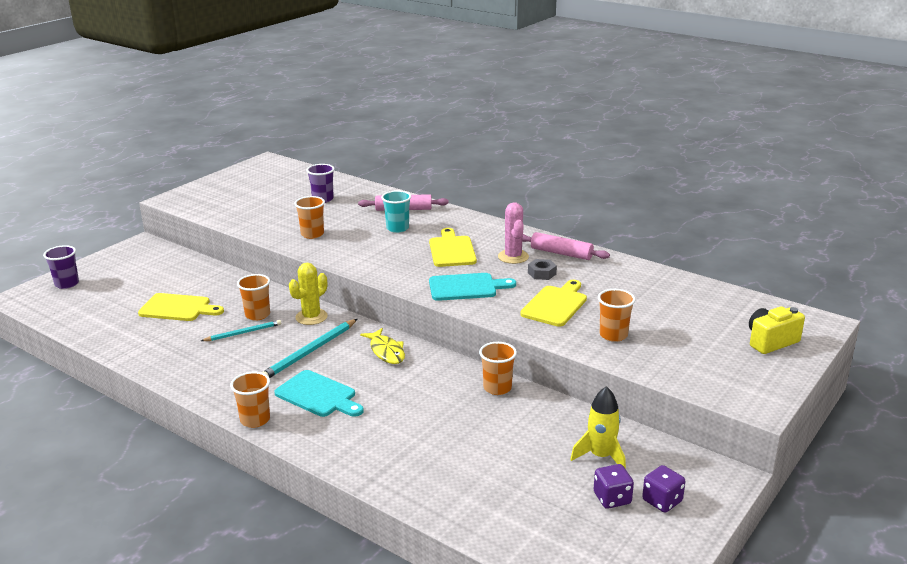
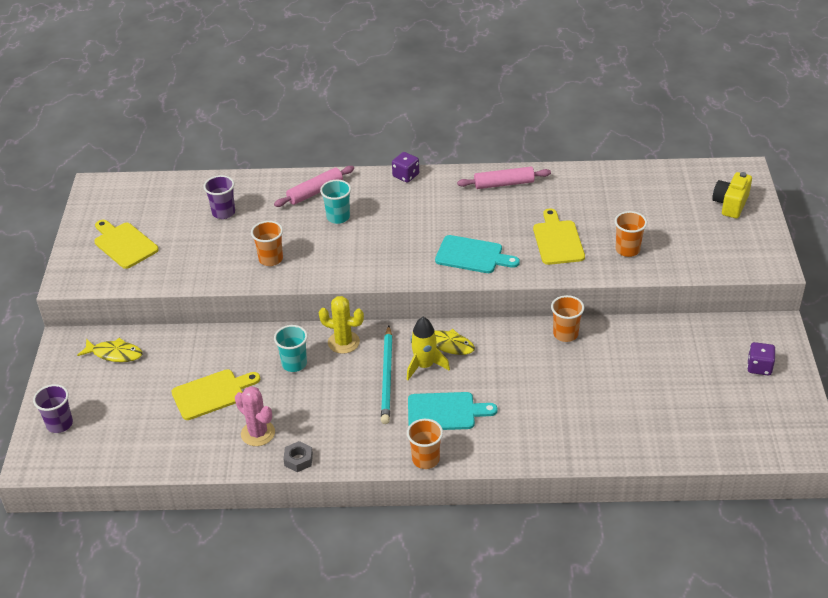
camera: 35 degrees left, 15 degrees up
turquoise pencil [201,320,281,341] -> none
orange cup [237,274,270,320] -> turquoise cup [274,325,308,372]
yellow cactus [289,263,328,325] -> yellow cactus turned 75 degrees counterclockwise [319,296,364,354]
yellow cutting board [429,228,477,267] -> yellow cutting board moved to [94,220,159,269]
turquoise cutting board [429,273,516,301] -> turquoise cutting board turned 60 degrees clockwise [435,235,520,273]
pink cactus [498,202,529,264] -> pink cactus moved to [235,386,275,446]
grey nut [528,259,557,280] -> grey nut moved to [283,441,313,472]
yellow rocket [570,386,626,469] -> yellow rocket moved to [407,317,450,380]
purple dice [594,464,634,509] -> purple dice moved to [392,152,419,183]
none -> yellow fish [77,338,143,362]

